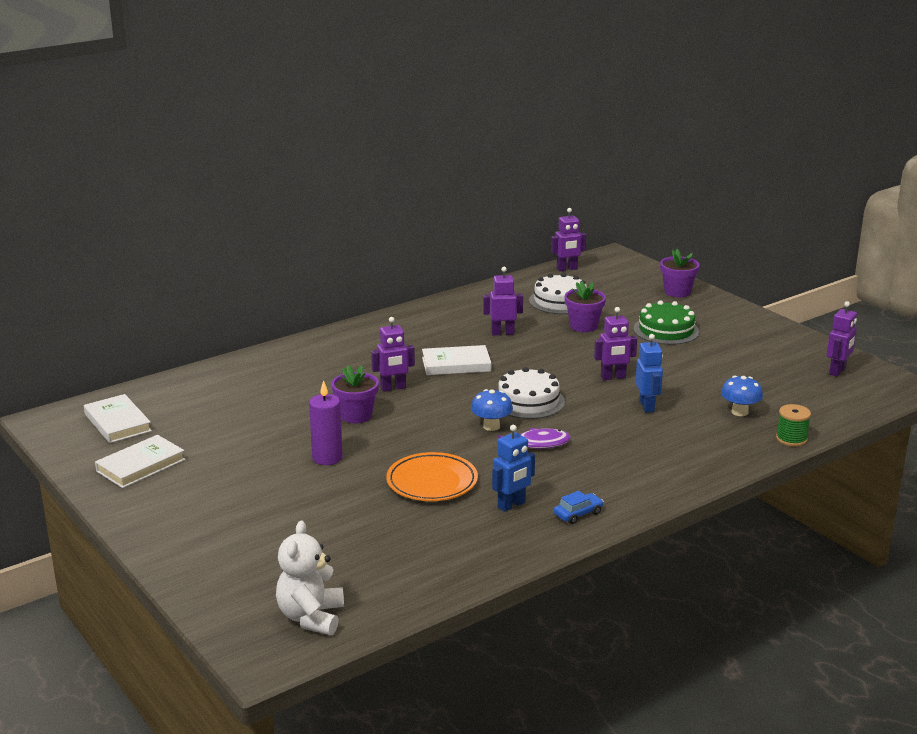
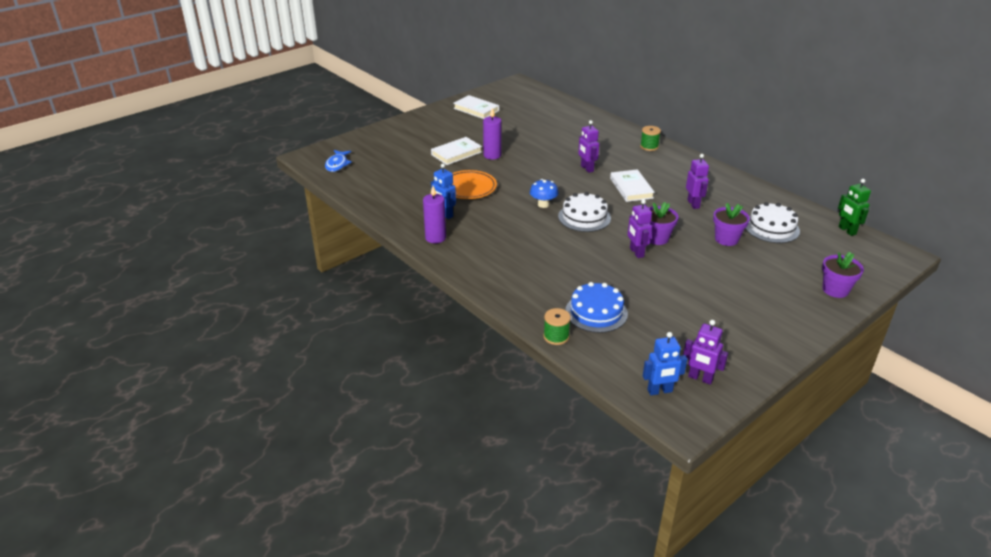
camera: 85 degrees right, 10 degrees up
white book [84,394,152,443] -> white book moved to [431,137,482,165]
white teddy bear [276,521,344,635] -> blue fish [325,150,352,172]
purple flower pot [331,365,379,423] -> purple flower pot moved to [649,202,679,245]
purple fish [498,428,571,449] -> none
purple robot [551,208,586,271] -> green robot [838,179,871,236]
blue car [554,491,604,524] -> purple candle [423,186,446,243]
green cake [634,300,699,345] -> none
blue robot [635,334,663,413] -> blue robot moved to [643,332,687,395]
blue mushroom [721,376,763,416] -> blue cake [565,282,628,333]
none -> green spool [640,126,661,151]

